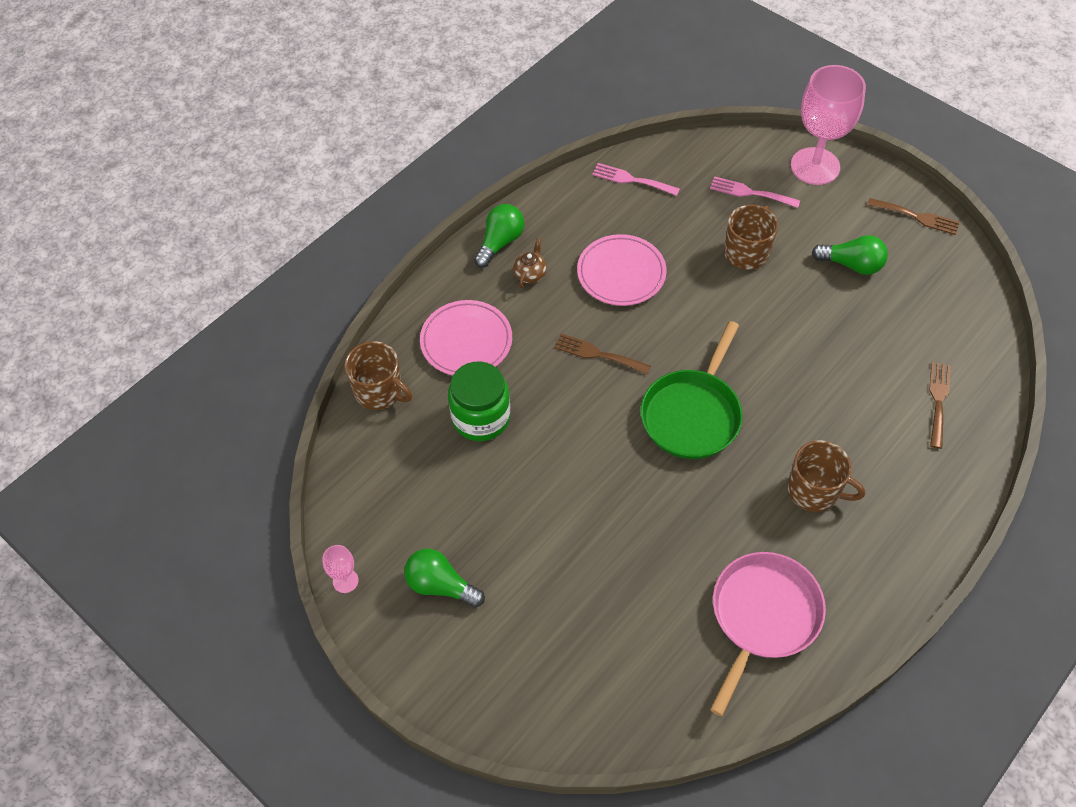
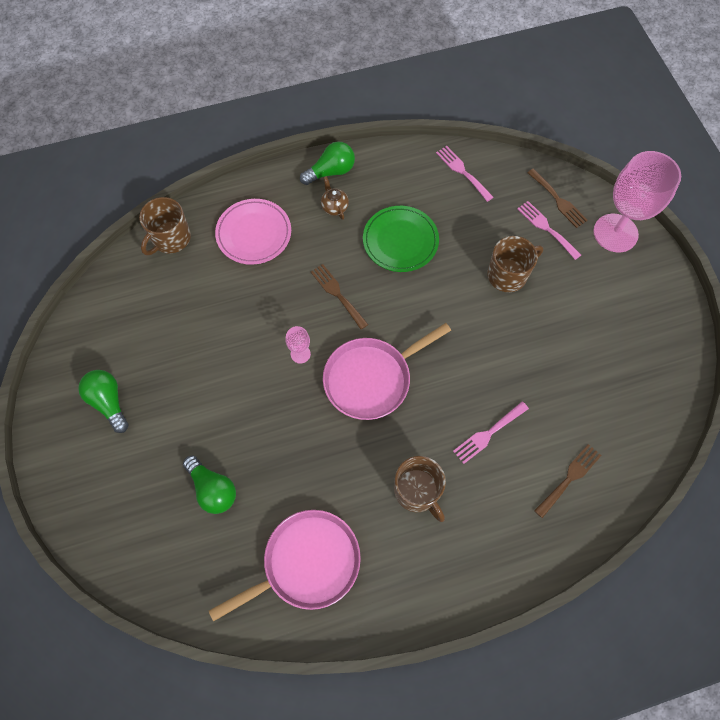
camera: 30 degrees right, 10 degrees up
pink goblet [322,545,359,593] -> pink goblet moved to [286,326,311,364]
brown mug [345,341,412,410] -> brown mug turned 60 degrees clockwise [139,197,191,255]
green jar [448,361,510,441] -> none
brown teapot [513,238,546,288] -> brown teapot turned 75 degrees counterclockwise [321,176,349,220]
pink plate [577,234,667,306] -> green plate [363,206,439,272]
green pan [641,321,743,459] -> pink pan [323,323,451,420]
green light bulb [812,235,888,275] -> green light bulb moved to [183,456,236,514]
brown fork [867,198,960,235] -> brown fork moved to [528,168,588,228]
none -> pink fork [453,401,529,464]

